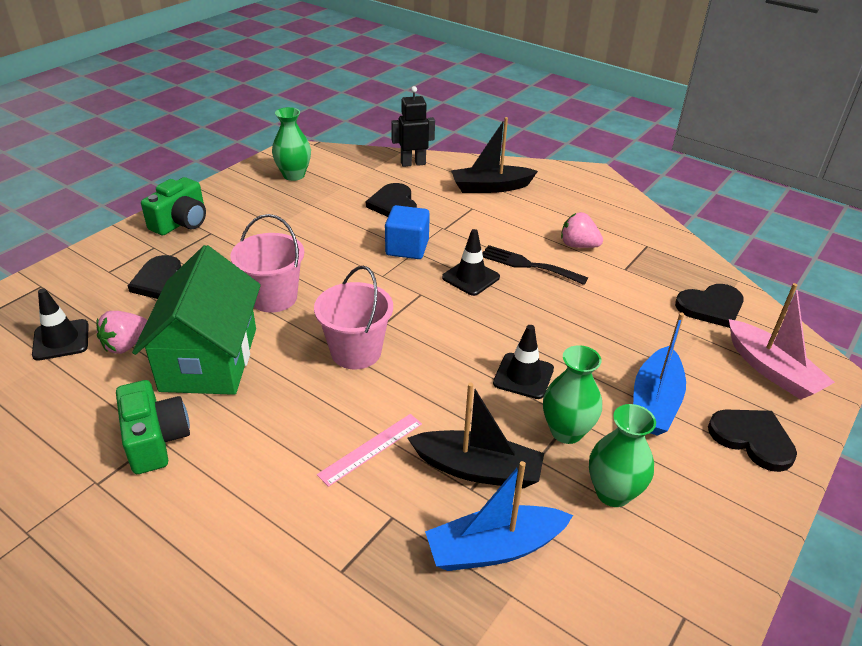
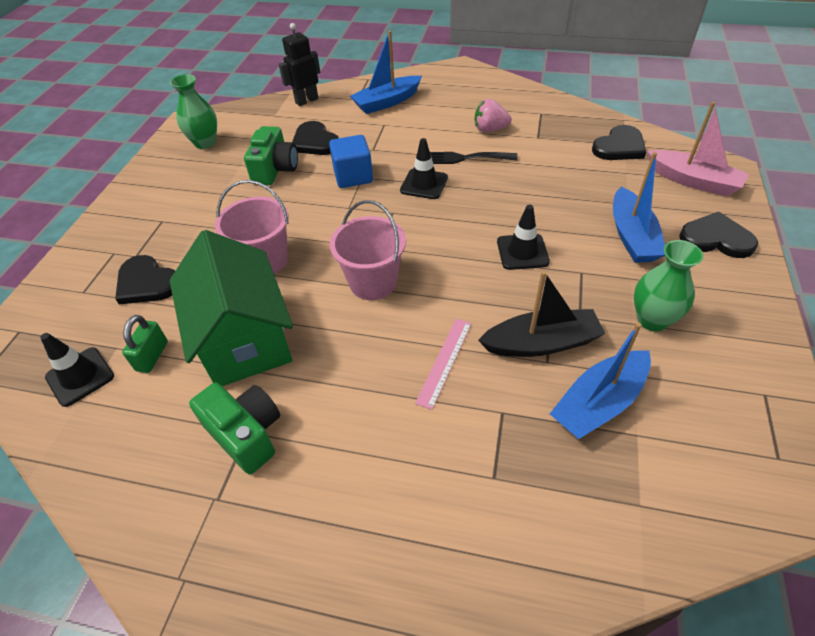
camera: 20 degrees left, 10 degrees up
pink strawberry [96,311,147,354] -> green padlock [122,315,168,373]
green camera [141,177,206,235] -> green camera moved to [244,126,298,185]
black boat [451,117,538,193] -> blue boat [350,31,422,114]
green vase [543,345,602,444] -> none

